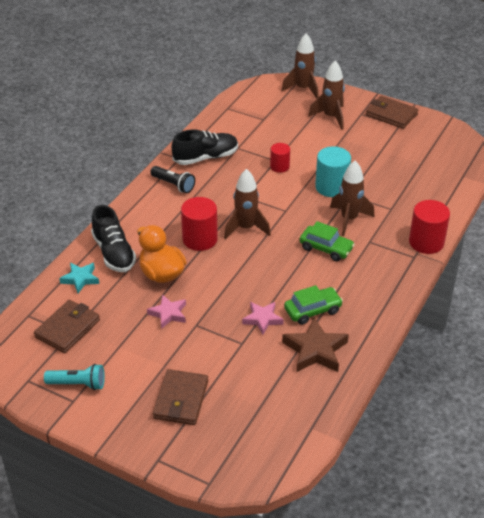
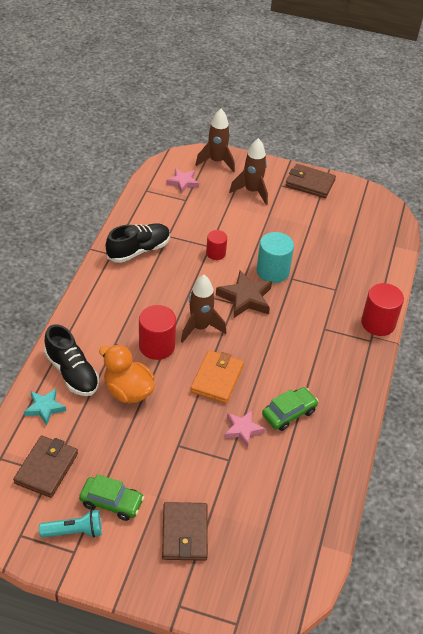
camera: 15 degrees left, 5 degrees up
pink star [147,295,186,329] -> pink star moved to [166,168,199,194]
black flashlight [150,166,195,193] -> none
brown star [282,317,349,372] -> brown star moved to [216,270,272,318]
green car [300,221,355,261] -> green car moved to [79,474,144,521]
brown rocket [330,161,374,236] -> none
none -> orange wallet [190,350,244,403]

